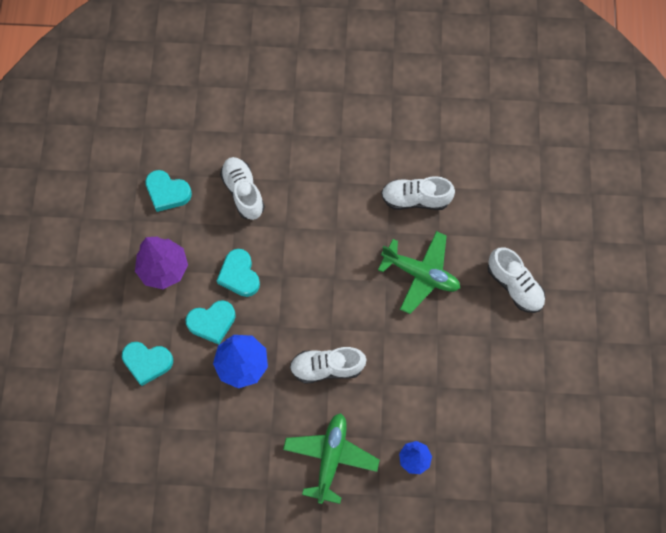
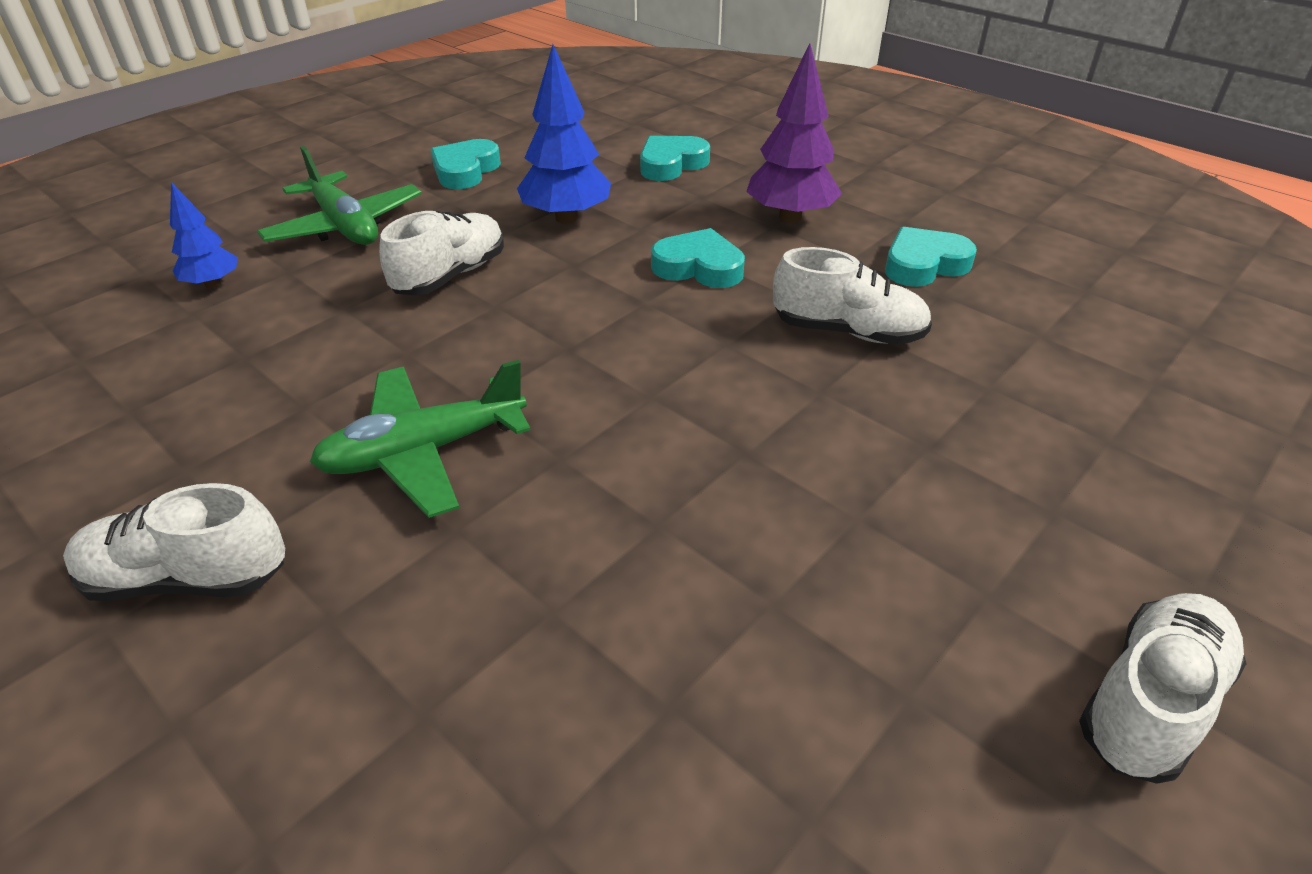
camera: 130 degrees right, 30 degrees down
turquoise heart [186,300,236,345] -> turquoise heart moved to [430,139,501,189]
white shoe [381,176,455,210] -> white shoe moved to [1079,593,1247,784]

